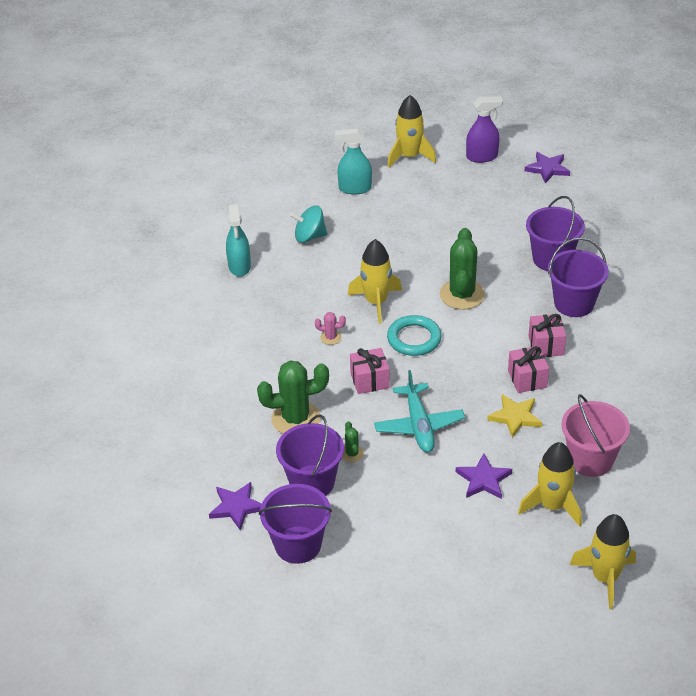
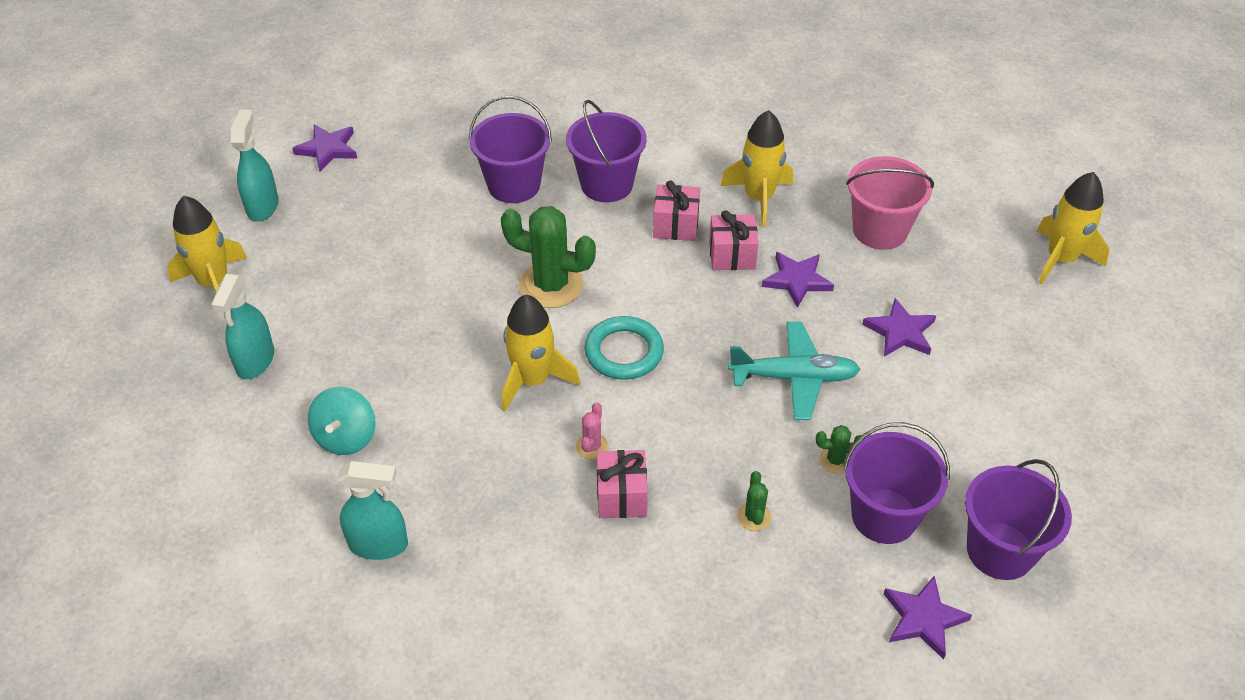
camera: 80 degrees left, 5 degrees up
green cactus [257,361,329,434] -> green cactus [737,471,772,531], size x0.46
pink gift [350,348,390,394] -> pink gift moved to [597,450,648,518]
purple spray bottle [466,96,503,163] -> turquoise spray bottle [231,110,279,221]
yellow star [487,394,542,438] -> purple star [762,252,834,308]
yellow rocket [518,442,582,527] -> yellow rocket moved to [721,110,793,227]

